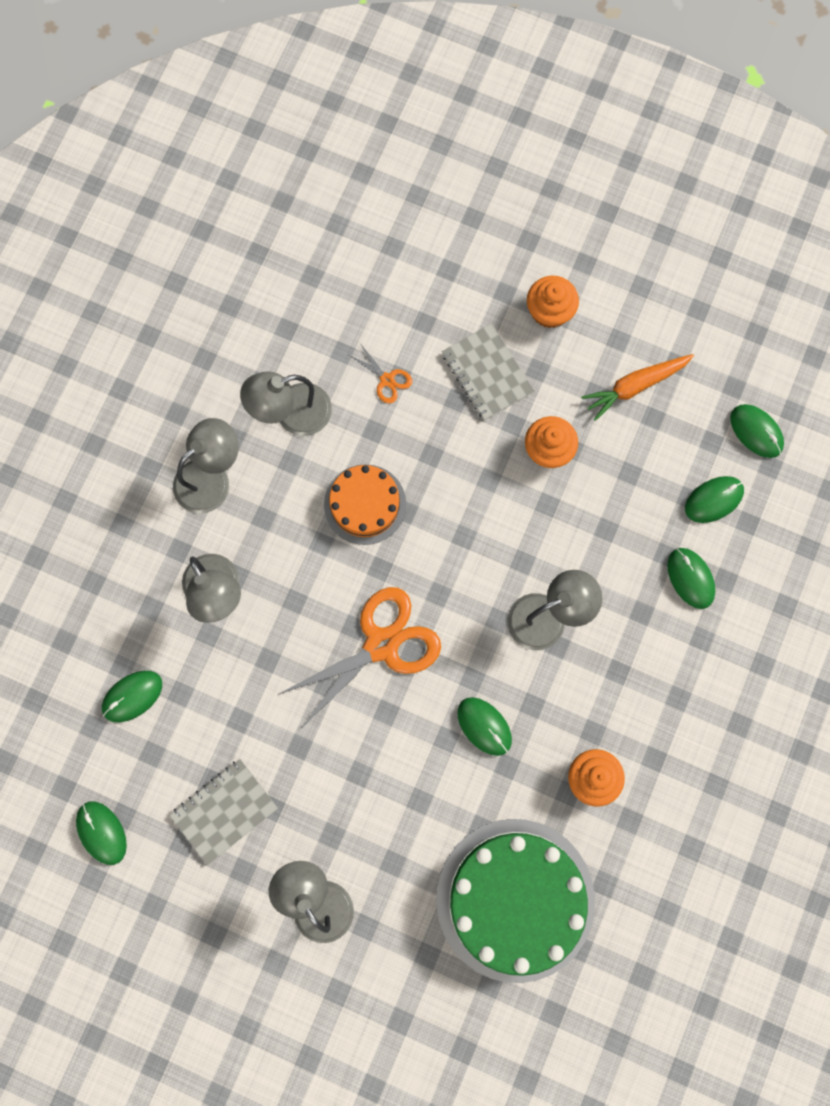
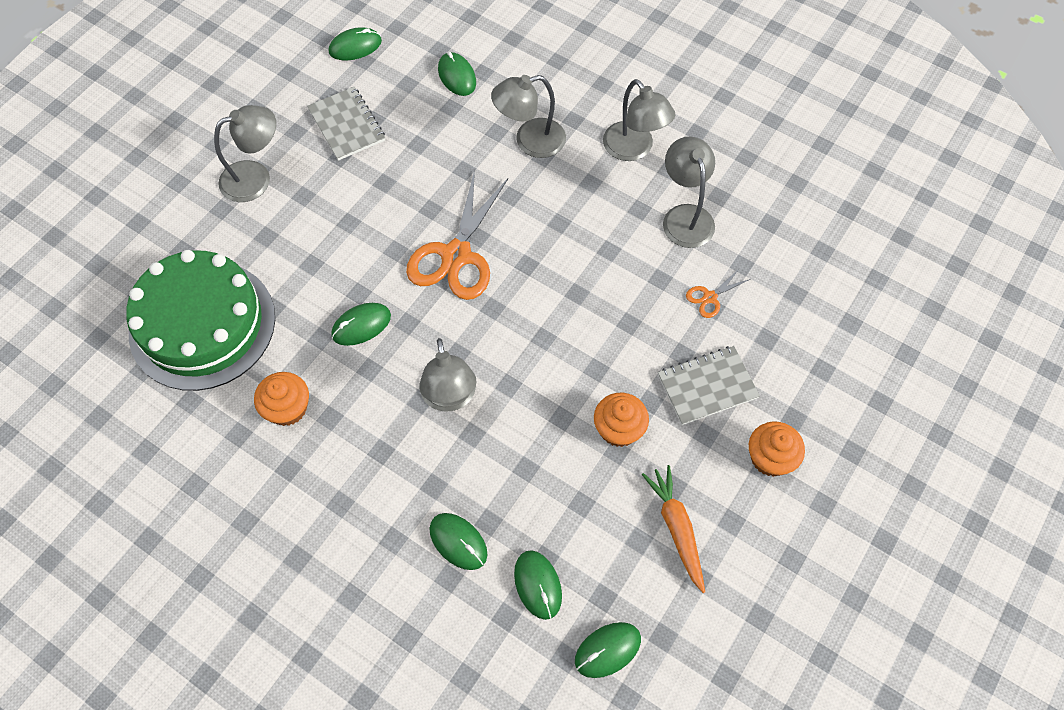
camera: 100 degrees right, 15 degrees down
orange scissors [279,587,441,726] -> orange scissors turned 45 degrees clockwise [406,170,508,300]
orange cake [324,464,406,545] -> none
green mouse [667,548,715,609] -> green mouse turned 60 degrees clockwise [429,513,488,570]

